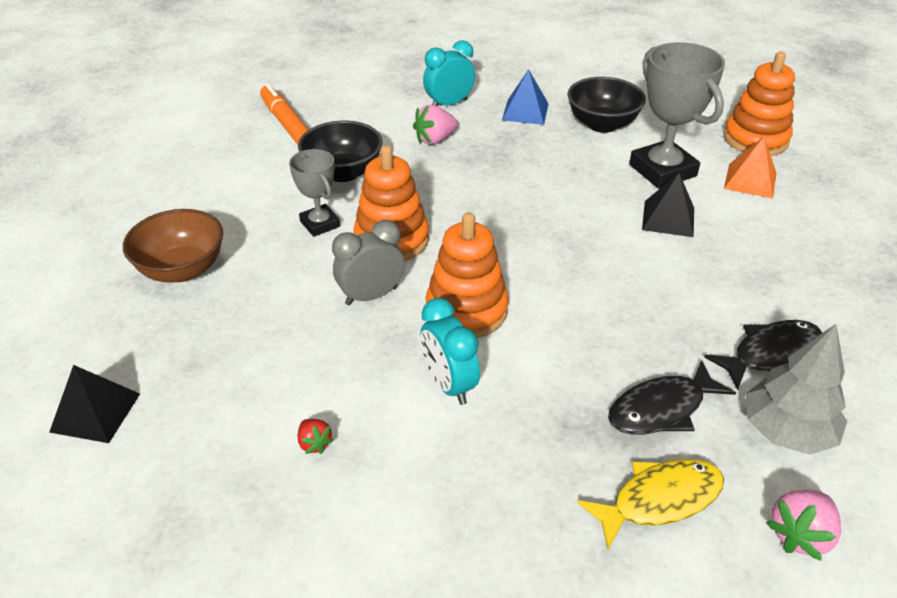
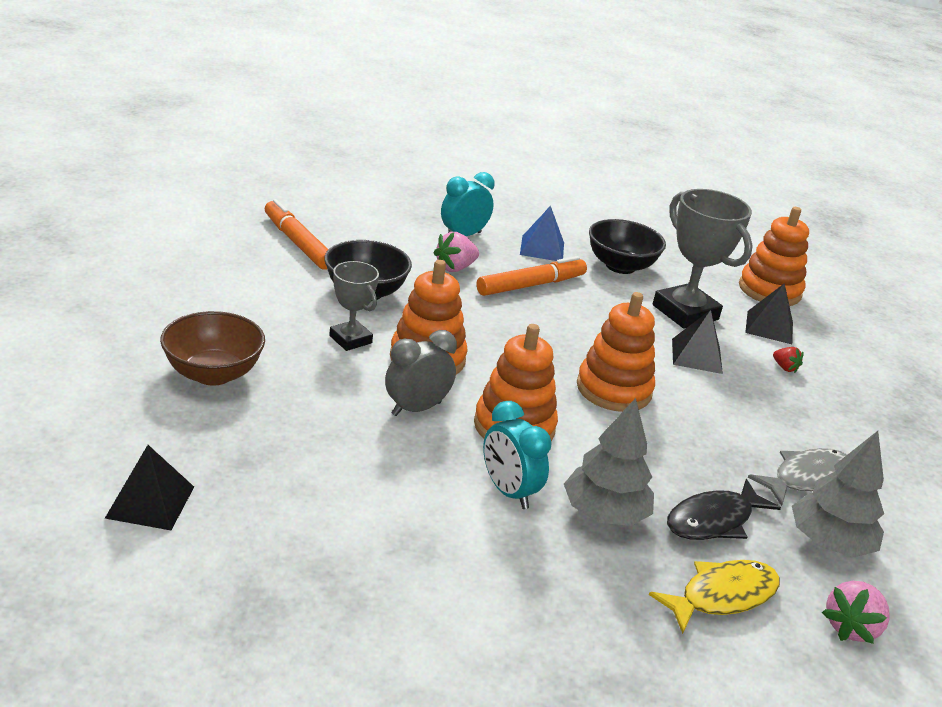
camera: 10 degrees left, 10 degrees down
red strawberry [298,419,334,454] -> red strawberry moved to [773,347,803,373]
black fish [704,320,822,390] -> grey fish [748,448,847,506]
orange pyramid [724,136,777,199] -> black pyramid [745,283,793,344]
none -> orange marker [477,256,587,296]
none -> grey tree [564,398,654,526]
none -> orange stacking toy [577,292,655,412]

